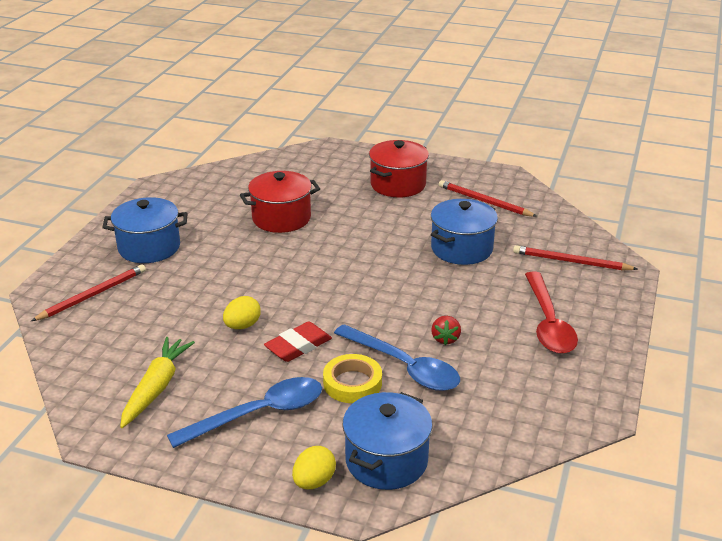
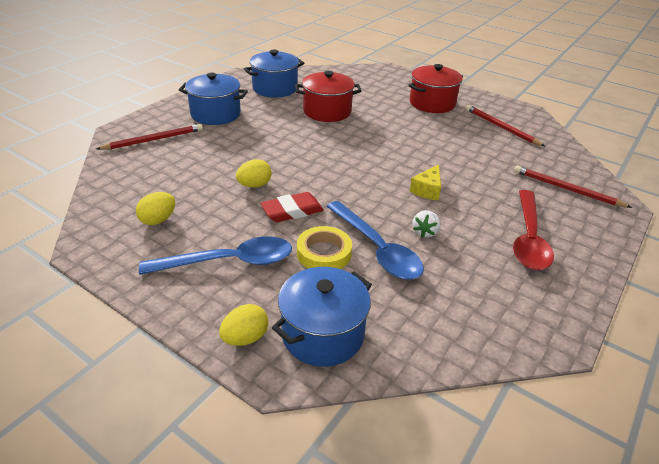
camera: 15 degrees right, 5 degrees up
yellow carrot [120,337,195,428] -> yellow egg [136,192,175,225]
blue pot [431,199,498,265] -> blue pot moved to [244,50,304,97]
red strawberry [431,316,461,345] -> white strawberry [412,210,441,238]
none -> yellow cheese [410,164,441,201]

